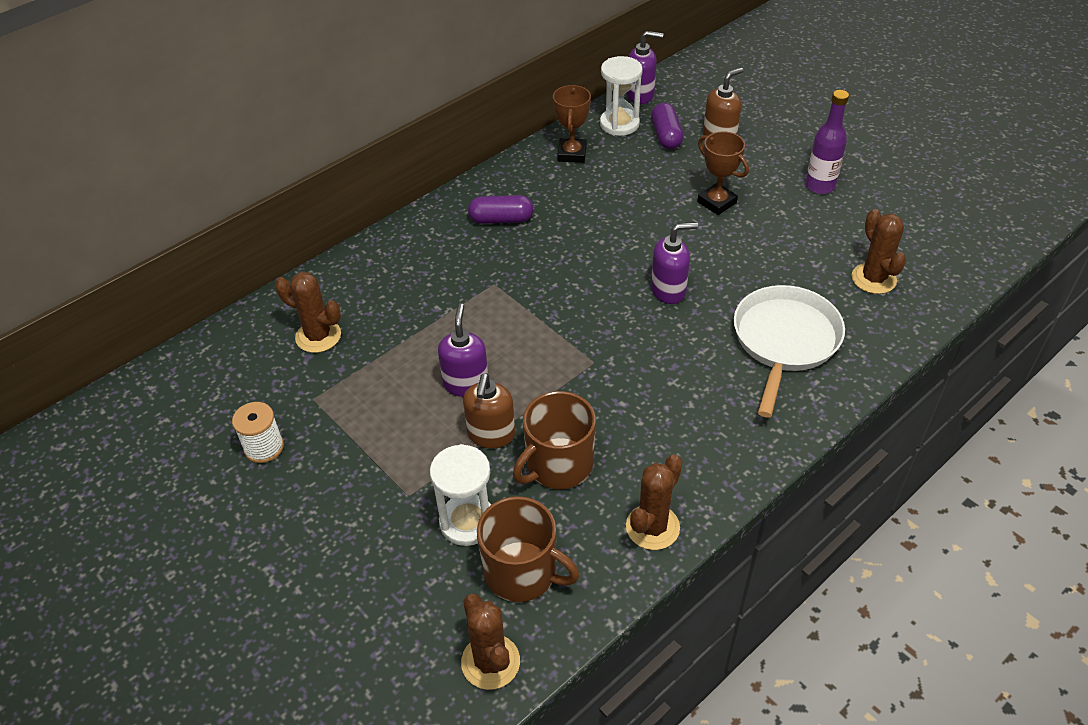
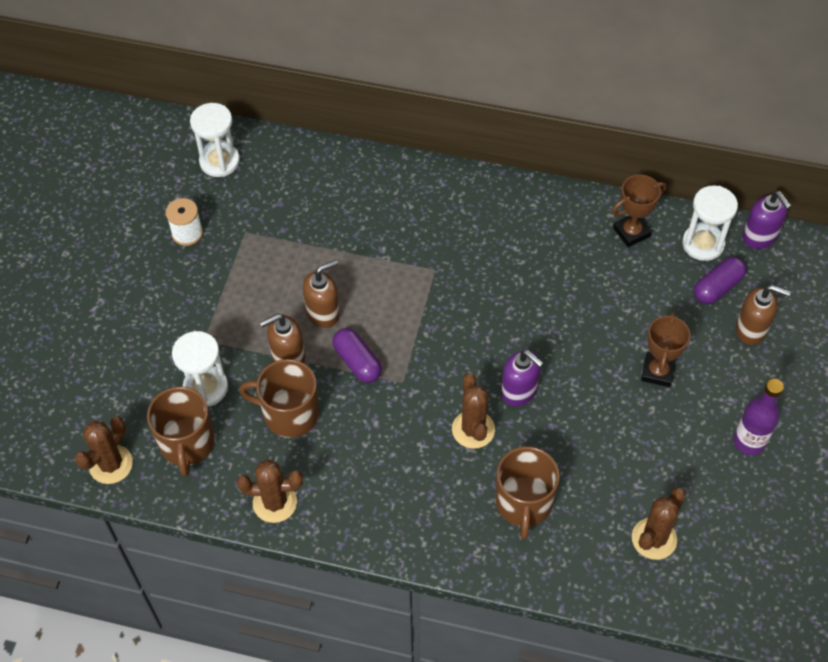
camera: 55 degrees right, 10 degrees up
brown cactus [275,272,341,353] -> brown cactus moved to [452,373,495,449]
purple soap dispenser [438,303,488,397] -> brown soap dispenser [303,260,340,328]
purple capsule [468,195,533,224] -> purple capsule moved to [332,328,382,383]
white pan [734,285,845,418] -> brown mug [495,446,560,540]
none -> white hourglass [190,103,240,177]

